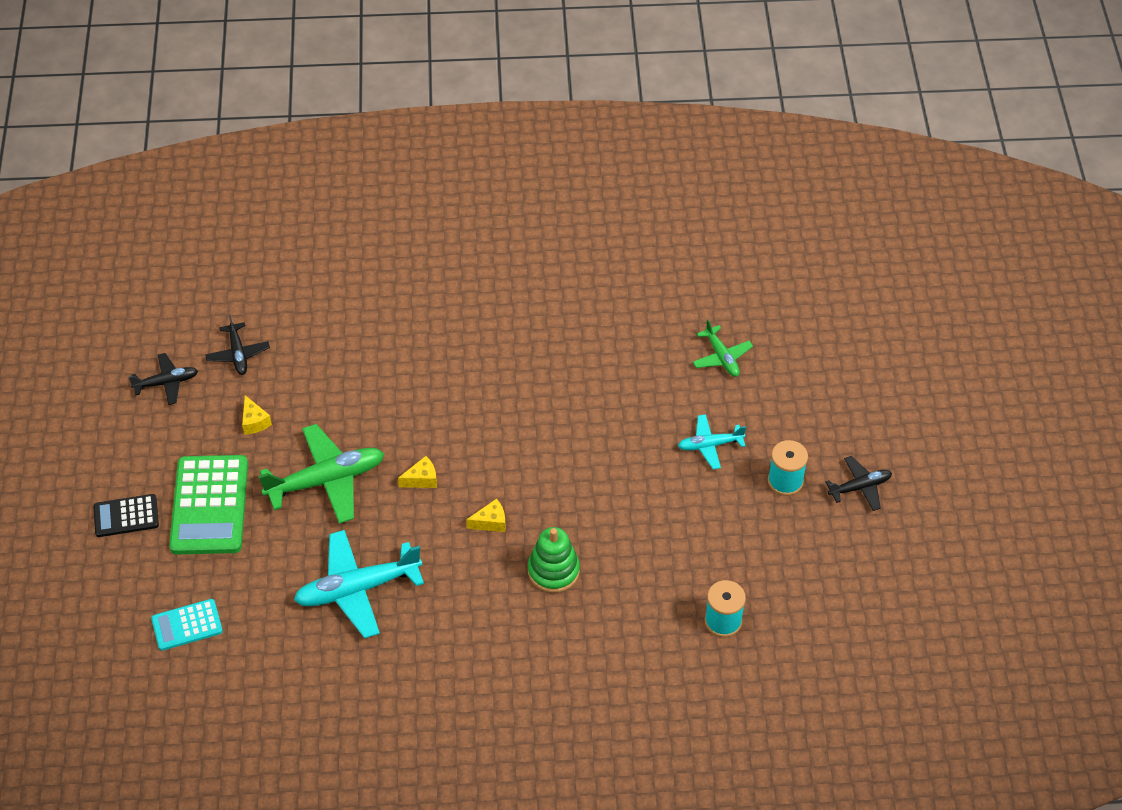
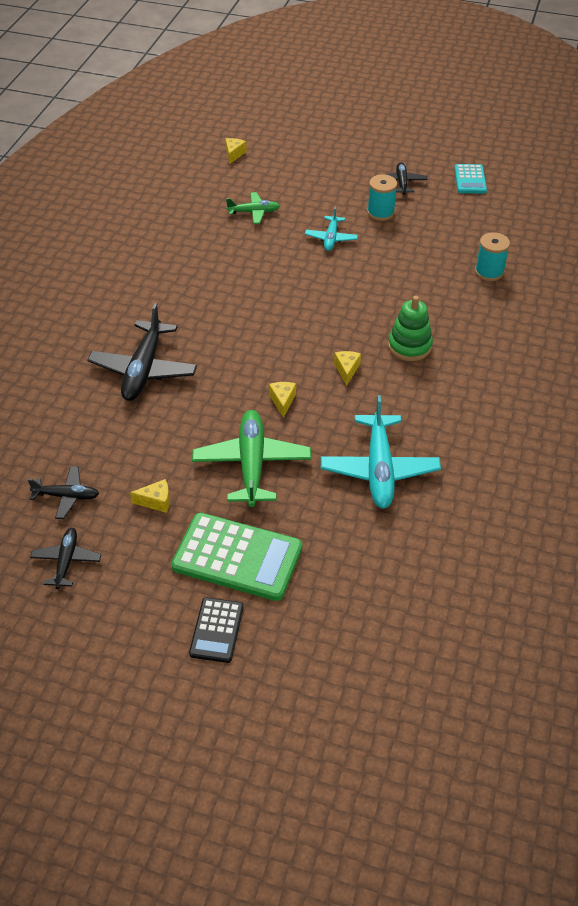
camera: 70 degrees left, 5 degrees down
turquoise calculator [151,599,223,651] -> turquoise calculator moved to [454,164,487,194]
none -> black plane [88,303,197,401]
none -> yellow cheese [225,138,246,164]

